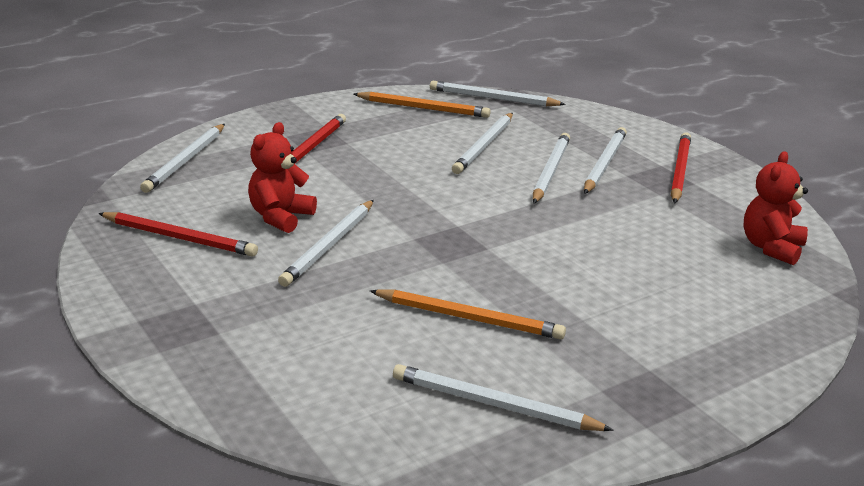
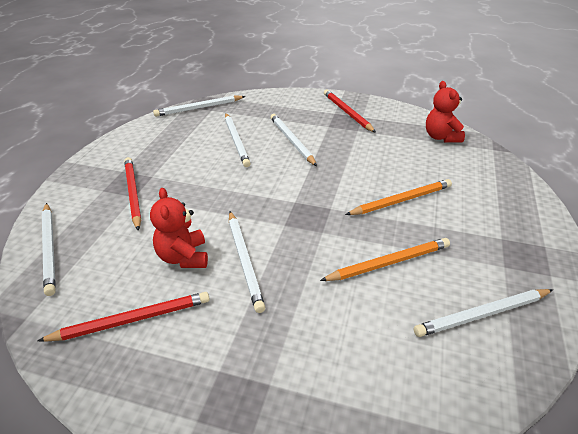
camera: 40 degrees left, 10 degrees up
orange pencil [353,92,491,118] -> orange pencil moved to [345,179,452,215]
white pencil [584,127,627,194] -> none

